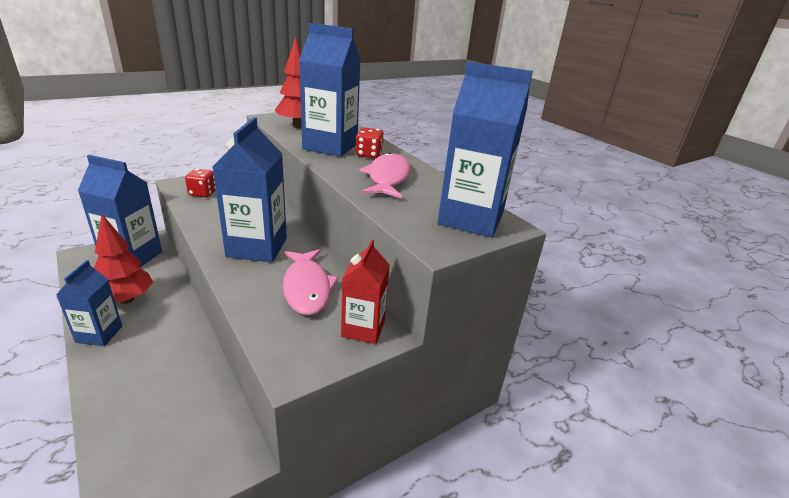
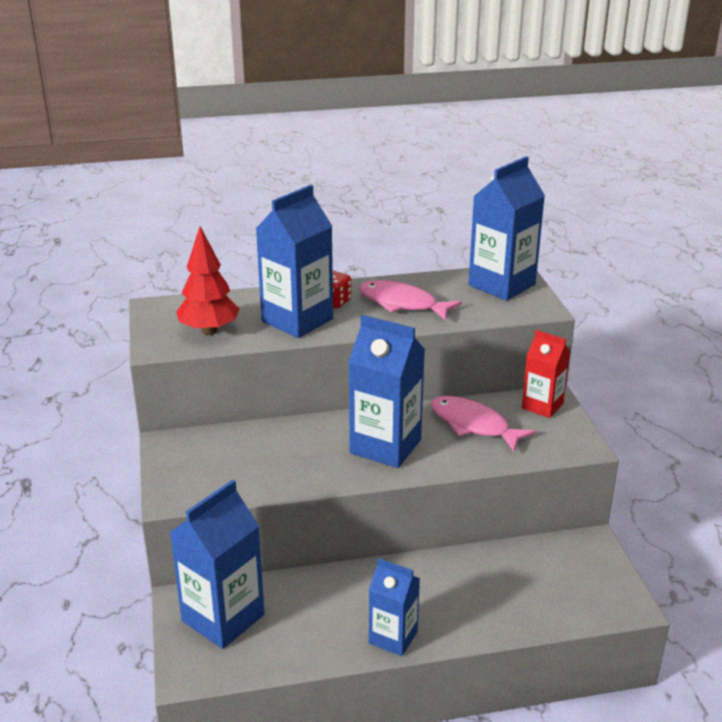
camera: 65 degrees left, 0 degrees up
red tree [94,214,153,304] -> none
red dice [185,169,216,197] -> none
pink fish [283,249,339,315] -> pink fish turned 150 degrees counterclockwise [431,396,536,452]

